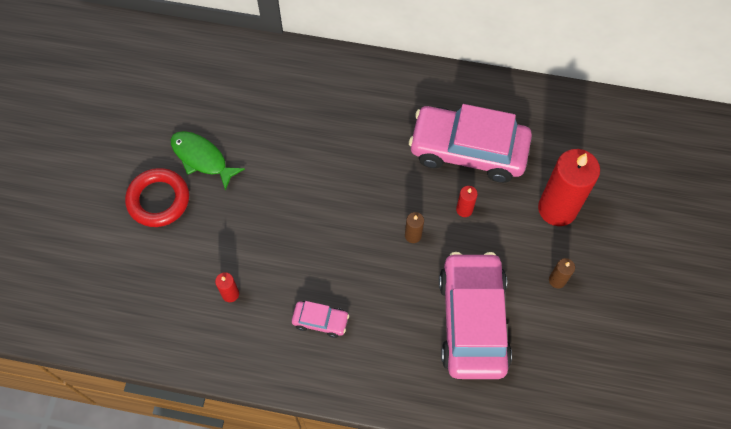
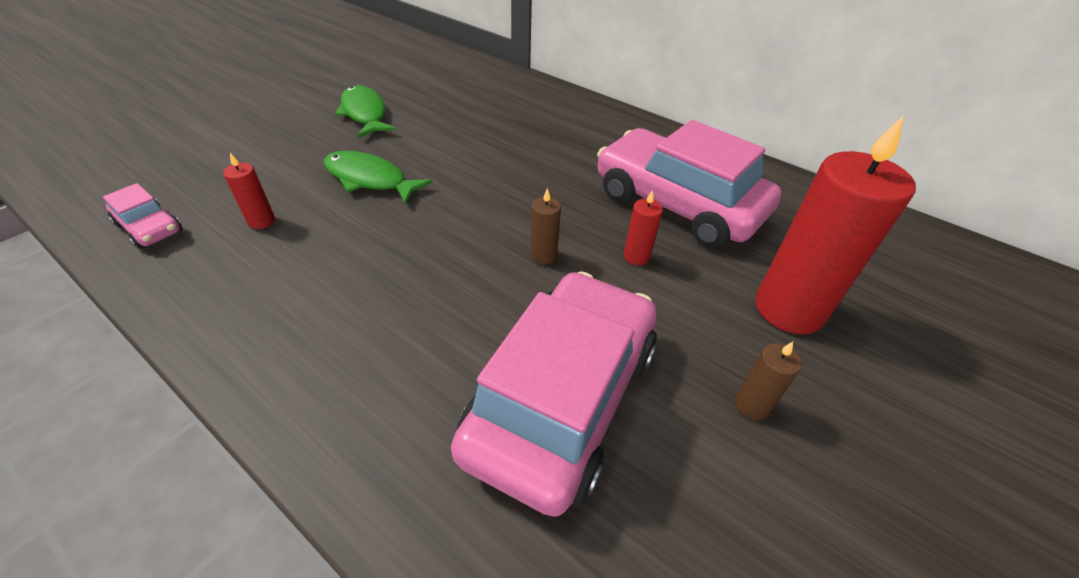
camera: 25 degrees right, 20 degrees down
red ring [125,168,189,227] -> none
pink car [292,301,349,338] -> pink car moved to [103,183,182,249]
none -> green fish [324,151,433,205]

